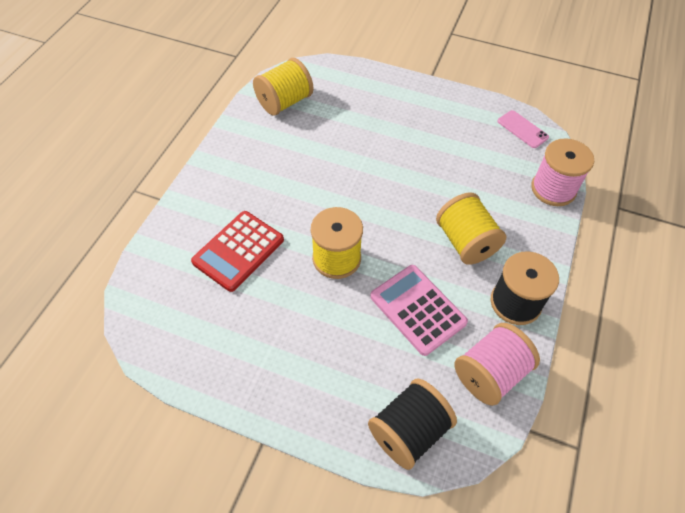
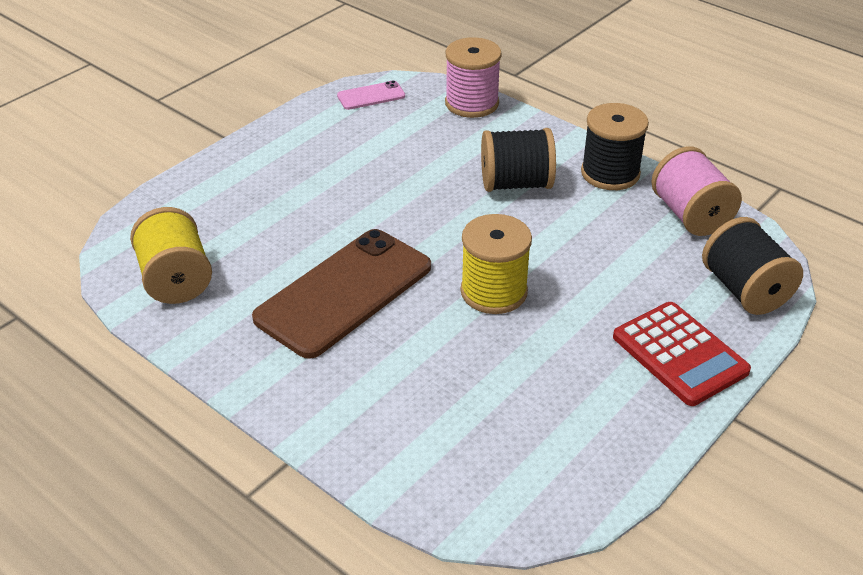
camera: 70 degrees left, 15 degrees down
red calculator [191,211,284,292] -> red calculator moved to [613,302,751,406]
pink calculator [370,265,468,356] -> none
yellow spool [436,192,506,265] -> black spool [481,128,556,192]
none -> brown phone [252,229,431,359]

